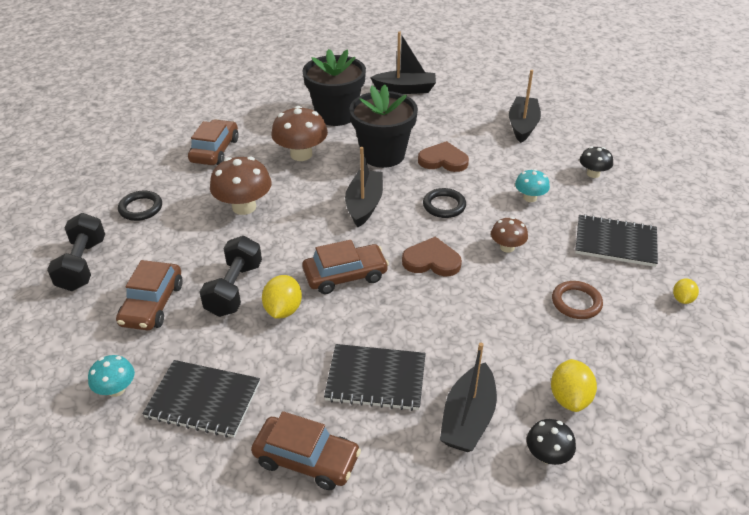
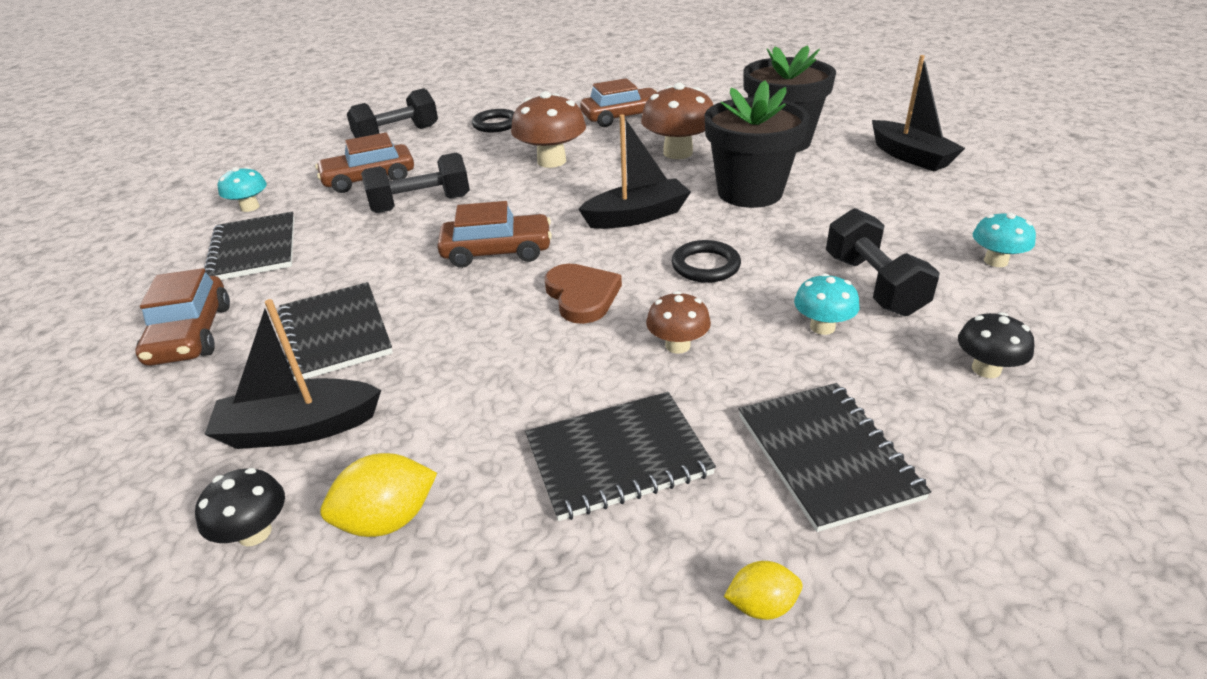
camera: 60 degrees right, 5 degrees down
yellow lemon [262,275,302,318] -> none
brown car [302,240,389,294] -> brown car turned 45 degrees counterclockwise [437,201,552,268]
brown heart [418,141,469,172] -> none
black boat [509,70,541,143] -> turquoise mushroom [973,212,1036,267]
brown ring [552,281,603,319] -> black notebook [525,392,716,521]
none -> black dumbbell [826,208,940,316]

